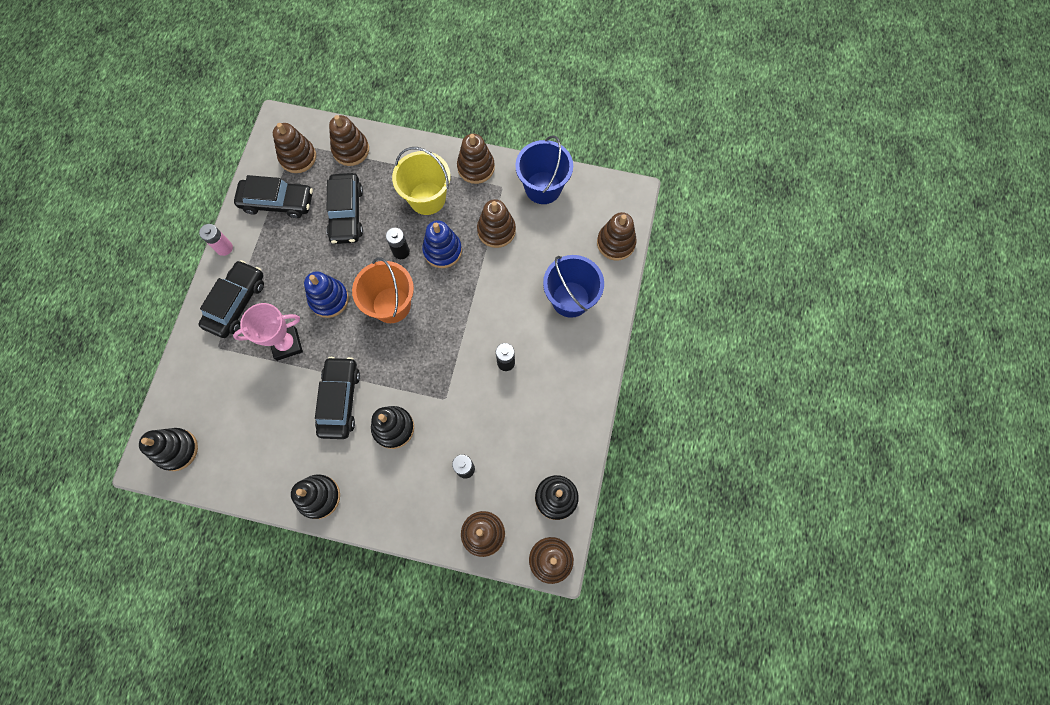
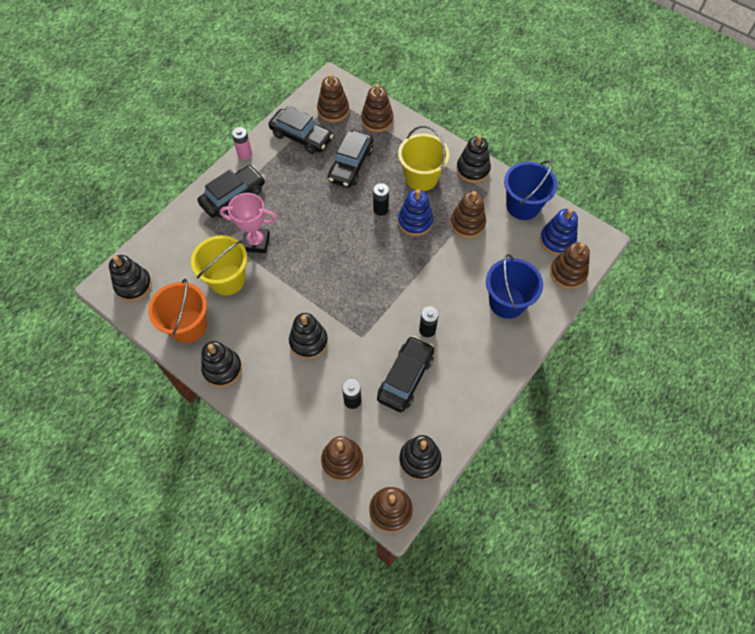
camera: 25 degrees right, 10 degrees down
blue stacking toy [304,271,349,318] -> blue stacking toy moved to [540,209,578,255]
black car [315,357,360,439] -> black car moved to [377,336,434,412]
orange bucket [352,257,414,323] -> orange bucket moved to [148,278,207,343]
brown stacking toy [457,134,495,184] -> black stacking toy [456,135,491,183]
none -> yellow bucket [191,235,247,295]

